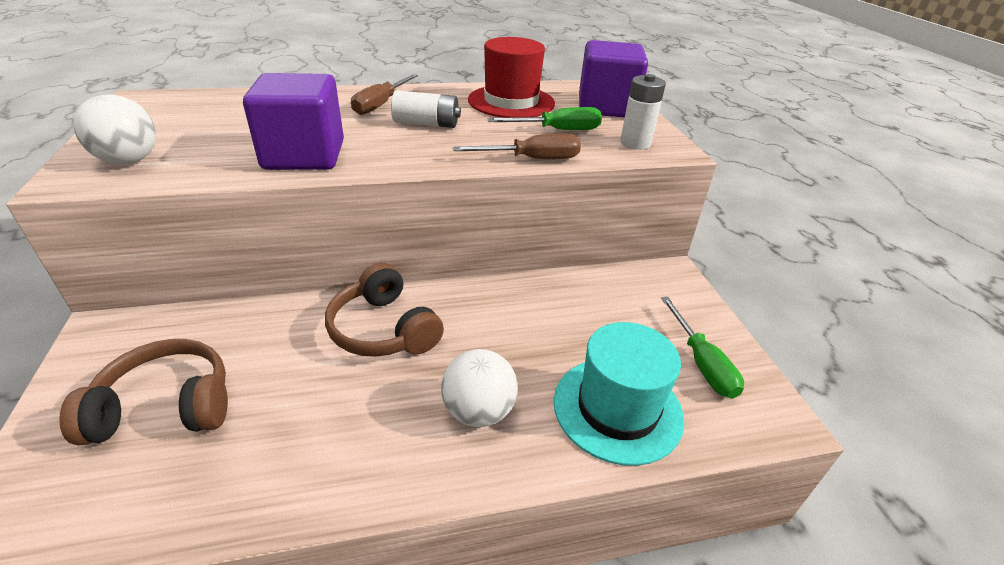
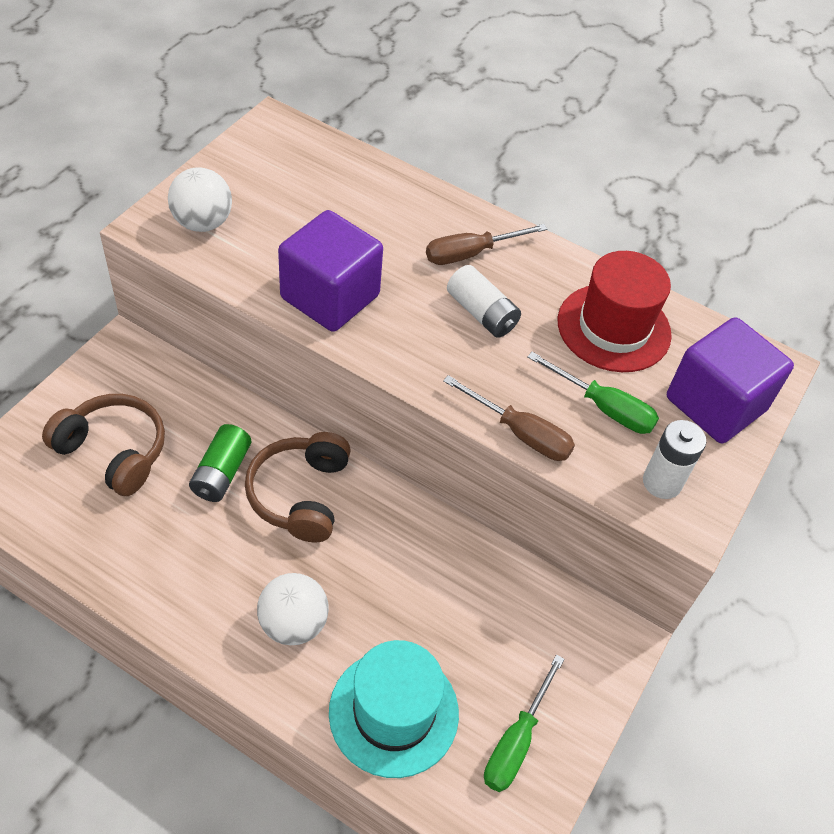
camera: 40 degrees right, 15 degrees up
none -> green battery [189,424,251,502]

